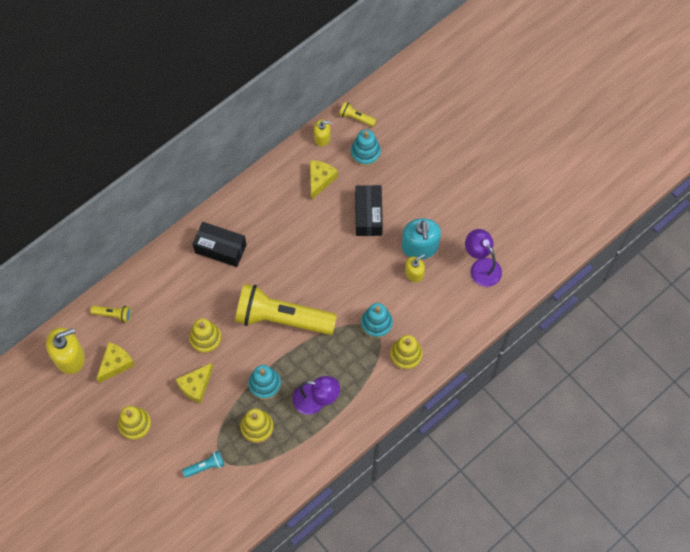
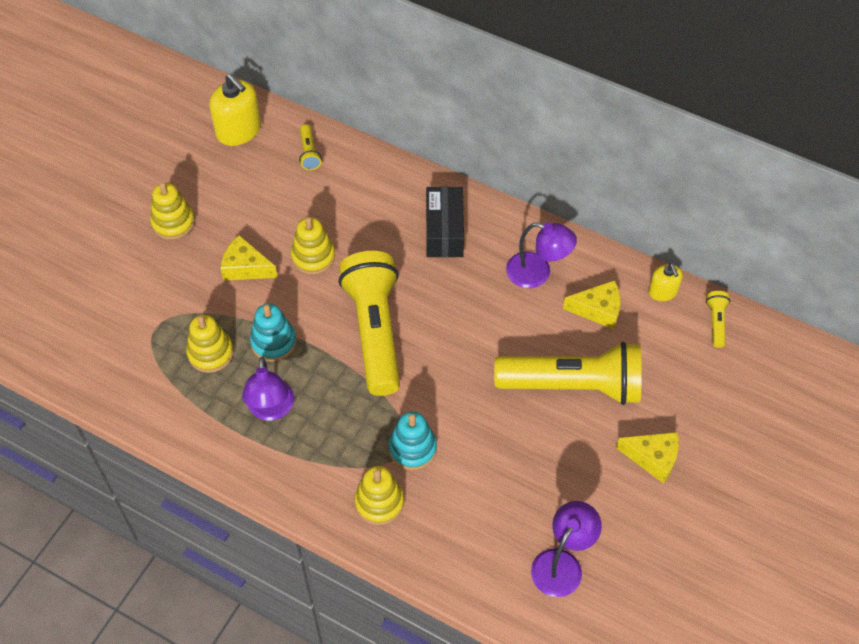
camera: 70 degrees right, 10 degrees down
yellow cheese [96,342,135,383] -> yellow cheese moved to [616,432,679,484]
turquoise flashlight [182,451,225,478] -> none
turquoise stacking toy [351,129,381,166] -> none
black box [355,185,383,236] -> yellow flashlight [494,342,642,405]
turquoise soap dispenser [402,218,441,259] -> none
yellow soap dispenser [405,254,425,282] -> none
none -> purple lamp [506,222,577,288]

